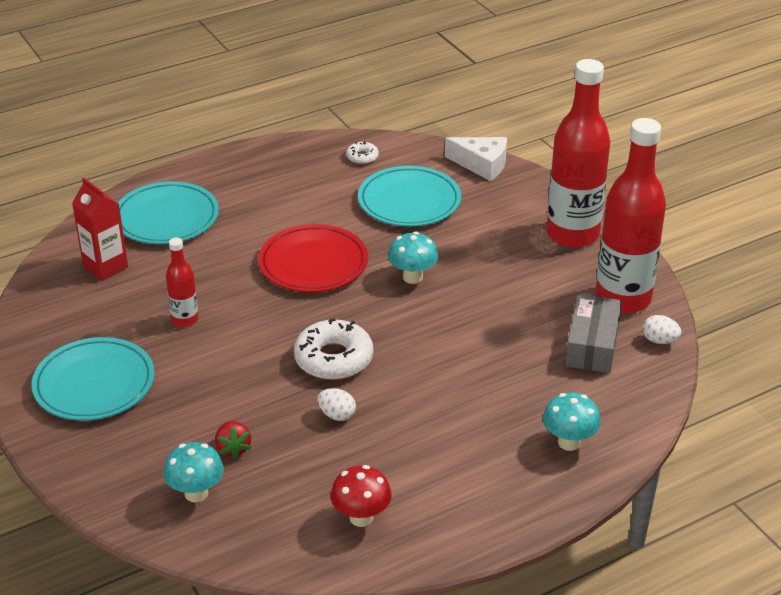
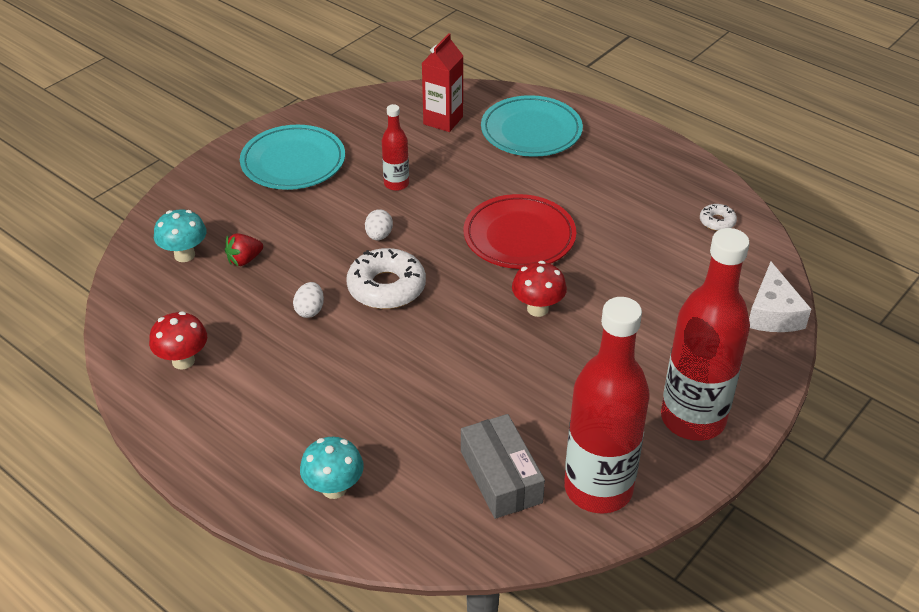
camera: 70 degrees right, 5 degrees up
turquoise plate [358,166,461,227] -> none
turquoise mushroom [388,231,438,284] -> red mushroom [512,261,567,317]
grey box [565,294,622,373] -> grey box turned 75 degrees clockwise [461,414,545,519]
white egg [643,315,681,344] -> white egg moved to [365,209,393,240]

